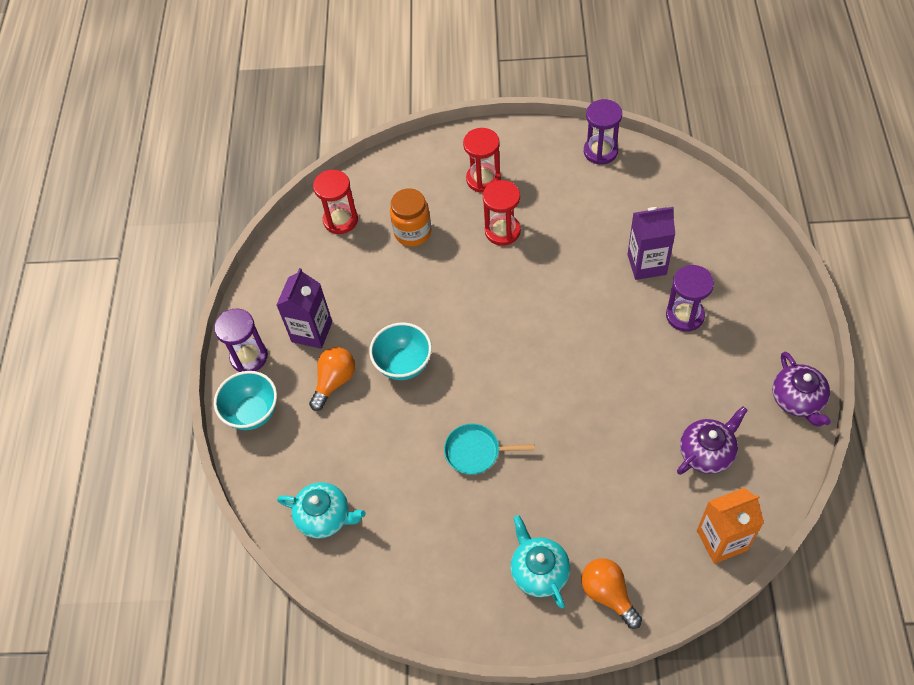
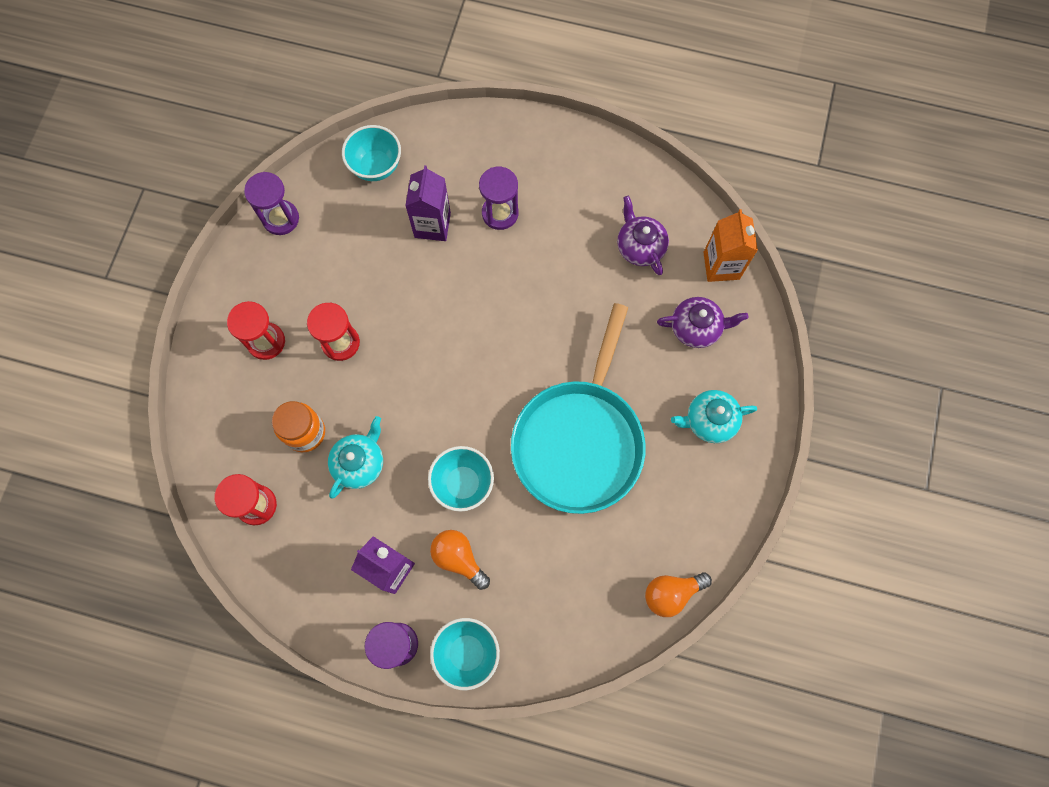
camera: 80 degrees left, 15 degrees up
turquoise teapot [277,482,366,539] -> turquoise teapot moved to [328,416,383,499]
turquoise pan [444,424,535,475] -> turquoise pan [511,303,646,514], size x2.46
orange light bulb [581,558,642,629] -> orange light bulb moved to [645,572,712,617]
purple teapot [772,352,831,426] -> purple teapot moved to [657,297,748,348]
none -> turquoise bowl [342,125,401,181]

